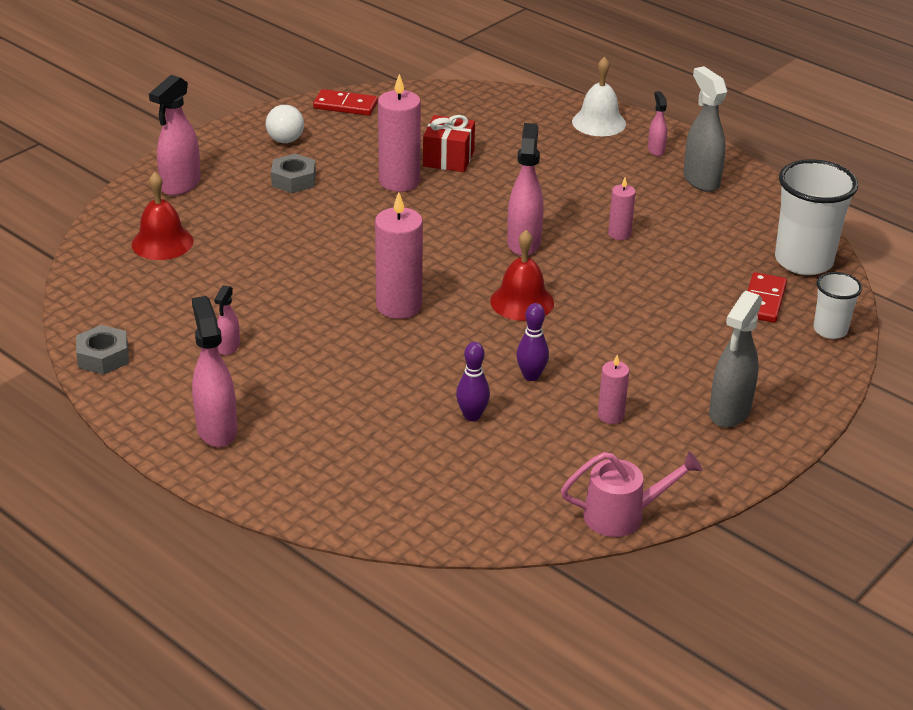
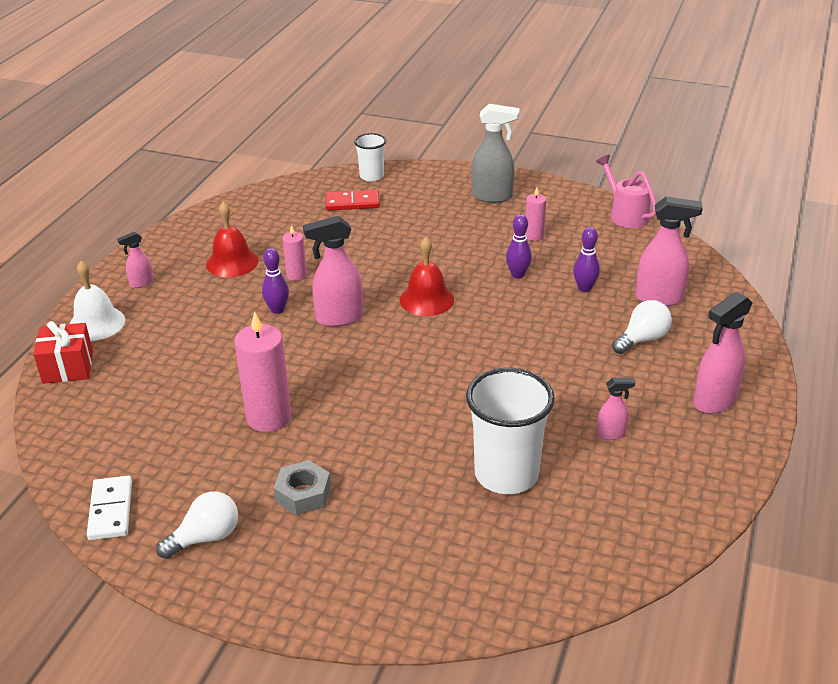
camera: 110 degrees left, 0 degrees up
grey nut [76,325,129,375] -> none
red bell [132,172,193,260] -> red bell moved to [206,202,258,277]
pink spray bottle [149,75,201,196] -> pink spray bottle moved to [635,196,703,306]
red domino [313,89,378,116] -> white domino [87,476,132,540]
pink candle [375,192,423,319] -> none
red gift [423,115,475,172] -> red gift moved to [33,321,93,384]
grey spray bottle [683,66,728,192] -> none
white cup [775,159,858,275] -> white cup moved to [466,368,555,494]
none -> purple bowling pin [262,248,289,314]
none -> white light bulb [612,300,672,354]

